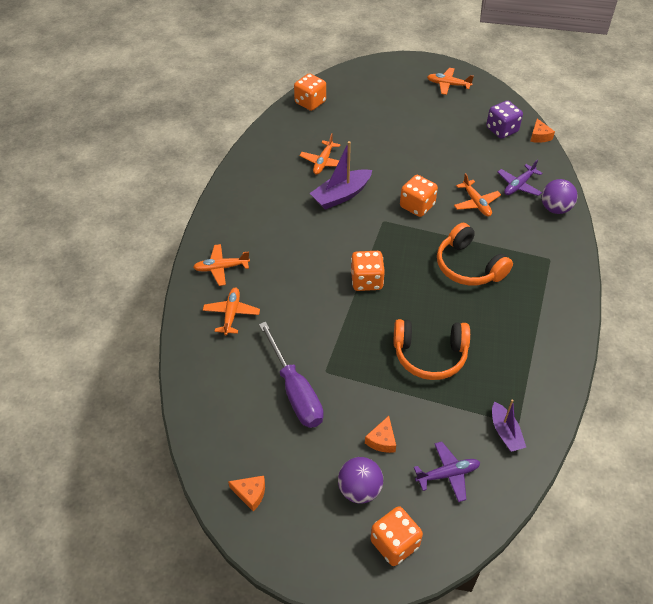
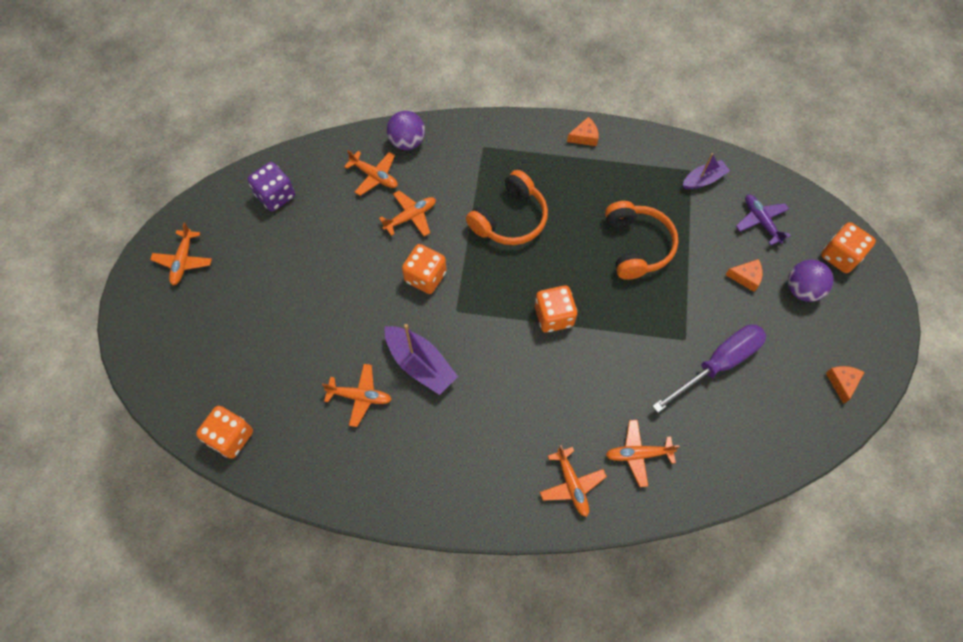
camera: 100 degrees left, 15 degrees up
purple plane [498,160,543,196] -> orange plane [344,150,398,196]
orange cheese [530,119,555,143] -> orange cheese moved to [567,117,599,146]

